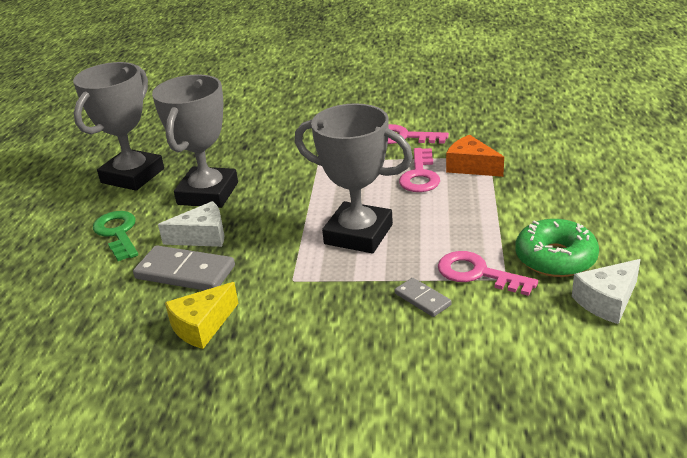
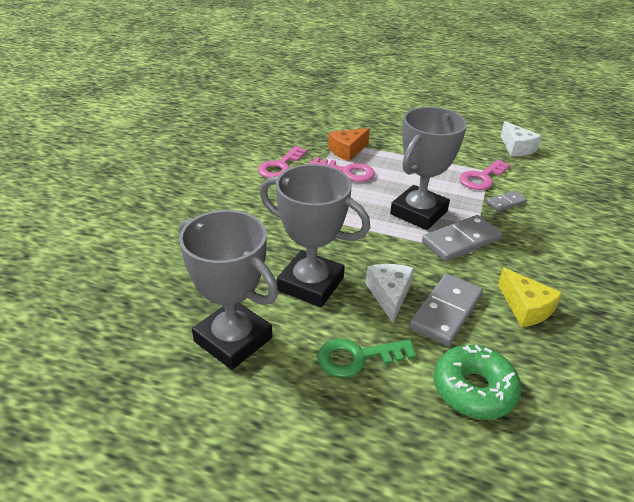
camera: 80 degrees left, 5 degrees up
green donut [515,219,599,277] -> green donut moved to [434,345,521,419]
none -> grey domino [422,215,502,262]

